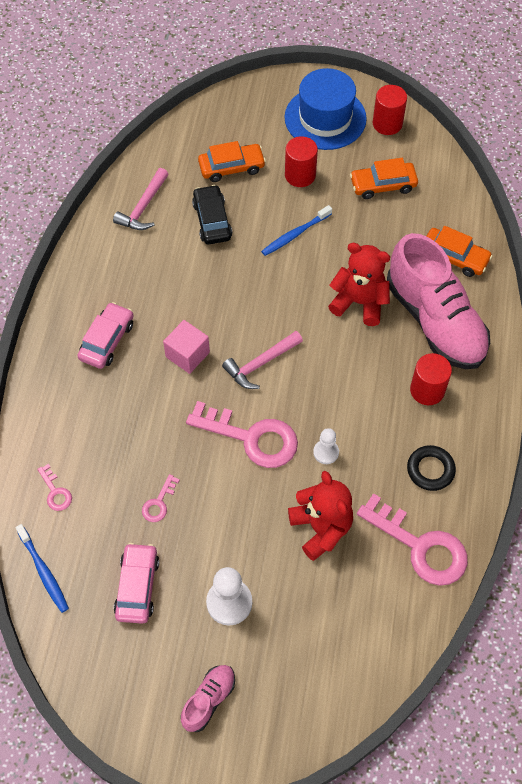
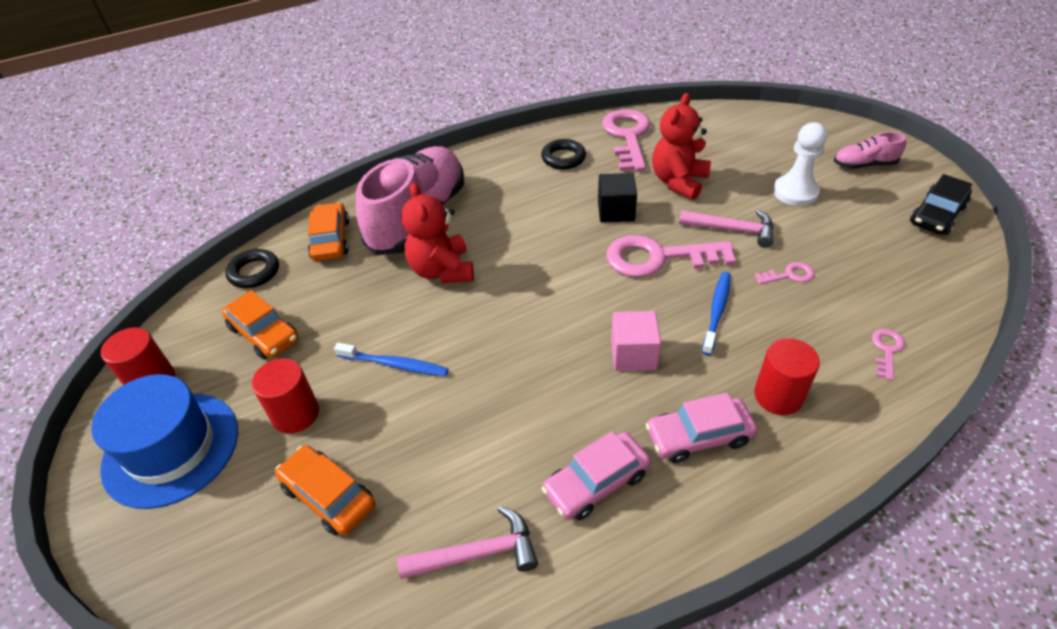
camera: 125 degrees left, 15 degrees down
blue toothbrush [16,524,69,613] -> blue toothbrush moved to [702,272,731,355]
pink car [114,543,159,624] -> pink car moved to [541,431,651,520]
pink key [186,401,298,468] -> pink key turned 75 degrees counterclockwise [606,235,736,277]
black car [192,185,232,244] -> black car moved to [910,174,972,235]
pink hammer [222,331,303,389] -> pink hammer moved to [679,210,774,248]
white pawn [313,428,339,464] -> black cube [598,173,637,223]
red cylinder [410,353,452,405] -> red cylinder moved to [754,338,820,415]
none -> black ring [225,249,279,288]

